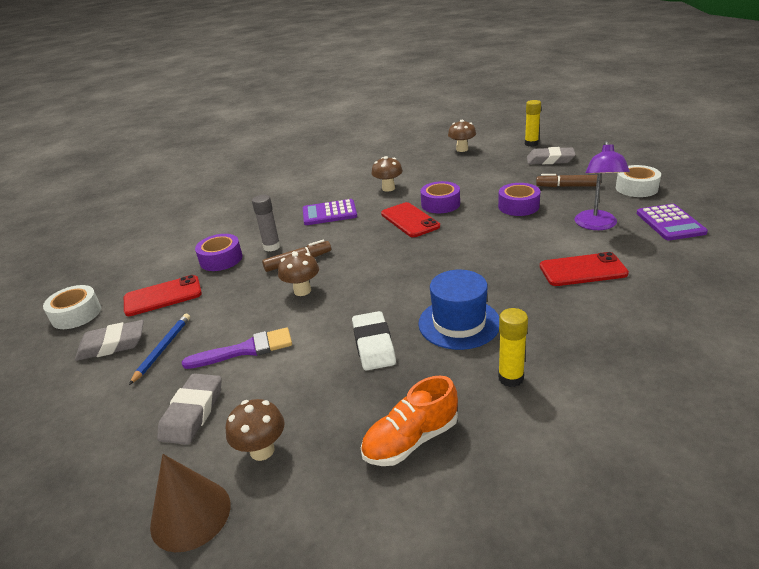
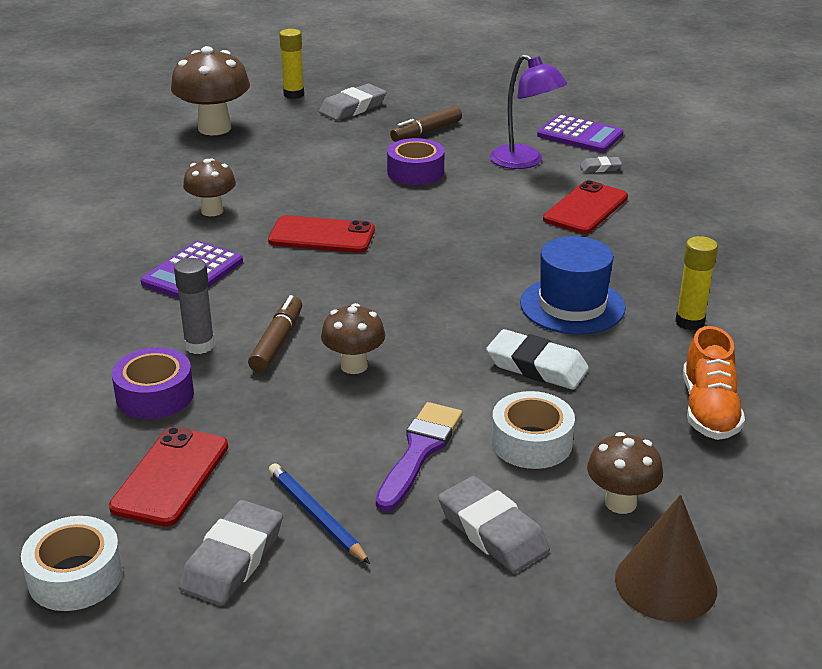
camera: 55 degrees left, 0 degrees up
purple tape [421,181,460,213] -> none
brown mushroom [448,120,476,152] -> brown mushroom [171,46,250,135], size x1.69
white tape [616,165,661,197] -> white tape moved to [491,391,575,469]
none -> grey eraser [580,156,622,173]

